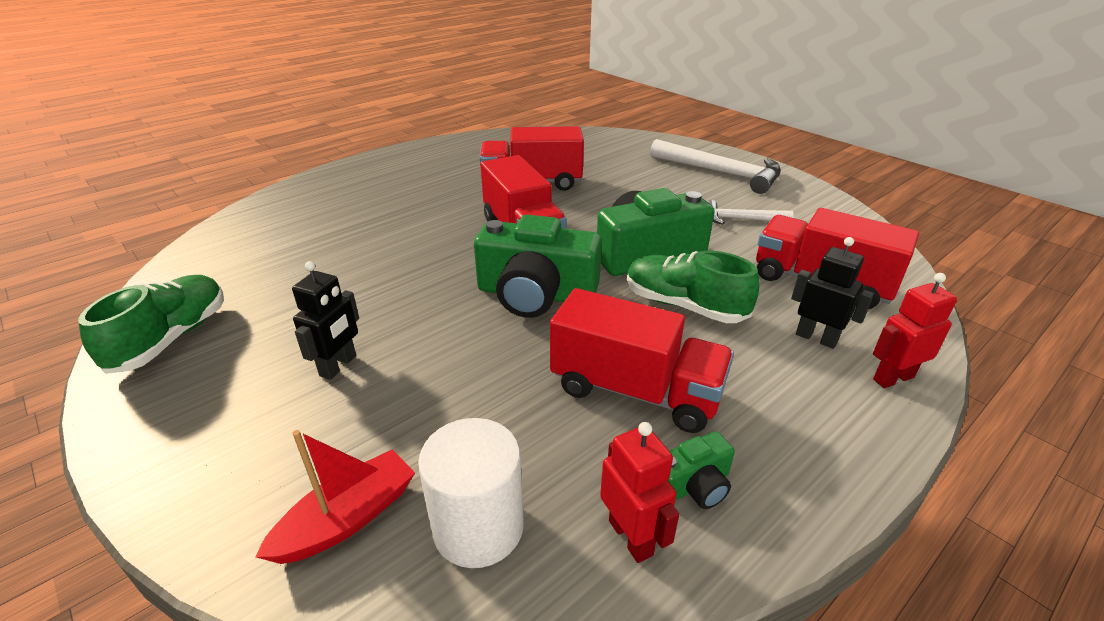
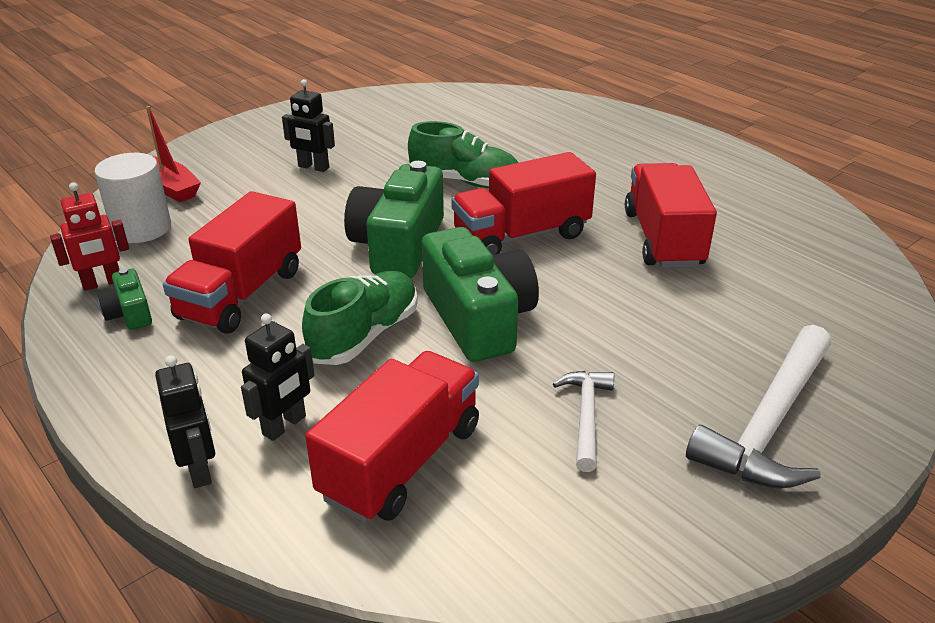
camera: 90 degrees right, 0 degrees up
green shoe [78,275,224,374] -> green shoe moved to [408,121,519,188]
red robot [873,273,957,388] -> black robot [155,355,215,488]

